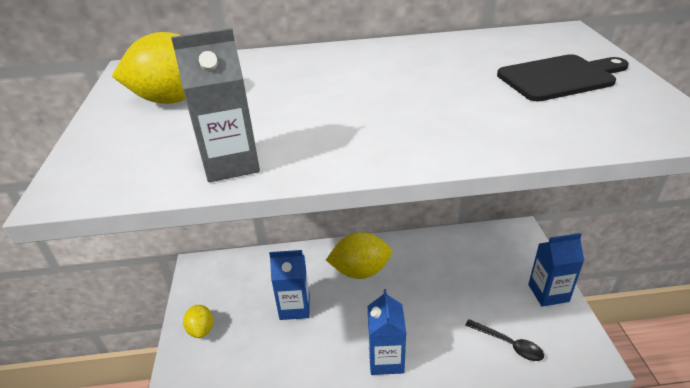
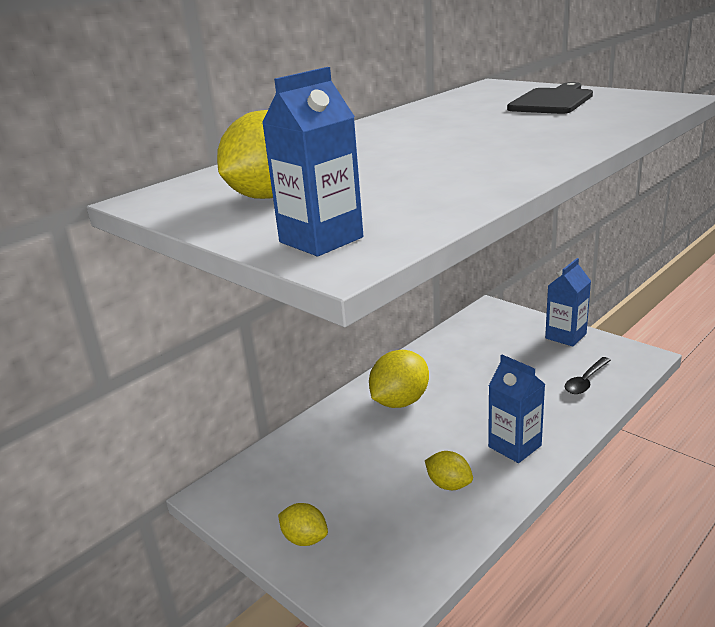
camera: 40 degrees left, 10 degrees down
grey carton [171,28,260,182] -> none
blue carton [269,250,310,320] -> blue carton moved to [262,67,363,256]
black spoon [465,319,544,361] -> black spoon turned 135 degrees clockwise [565,357,611,394]
none -> yellow lemon [425,451,473,490]

